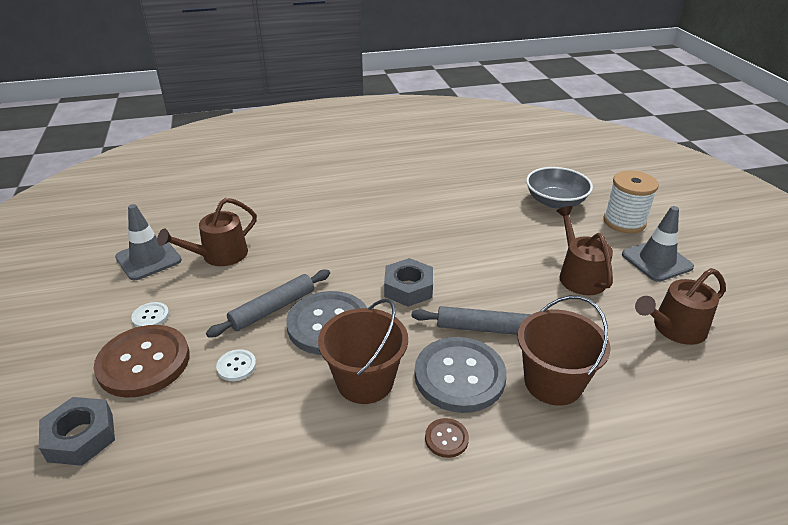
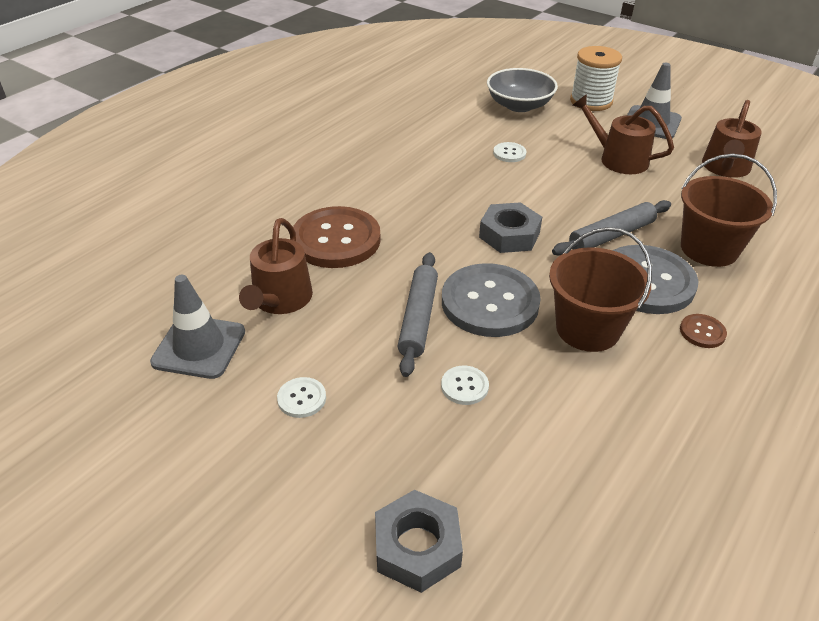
camera: 40 degrees left, 5 degrees up
brown button [94,325,190,398] -> brown button moved to [293,206,381,268]
none -> white button [493,142,526,162]

